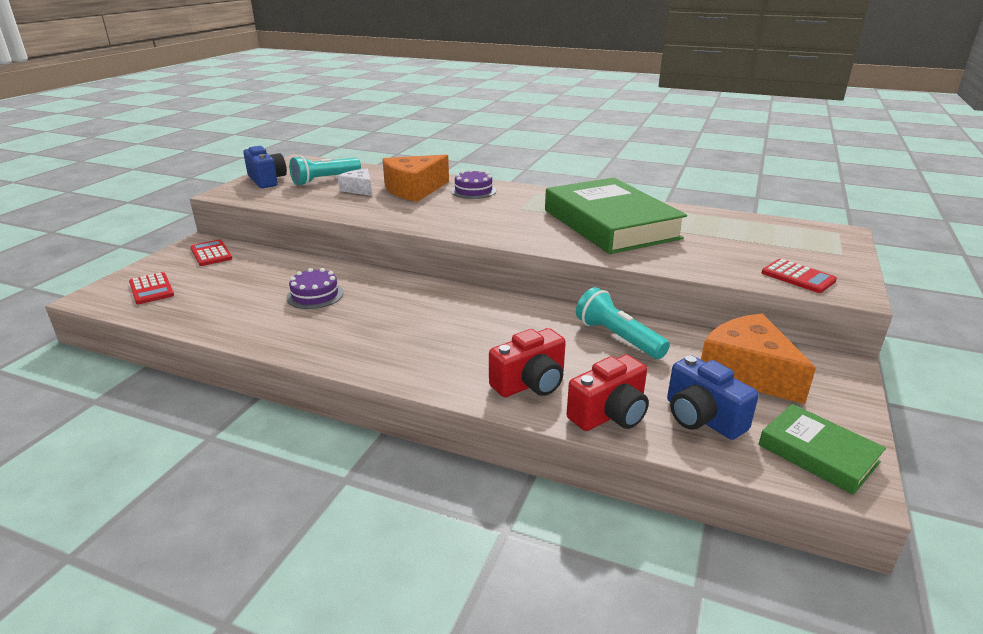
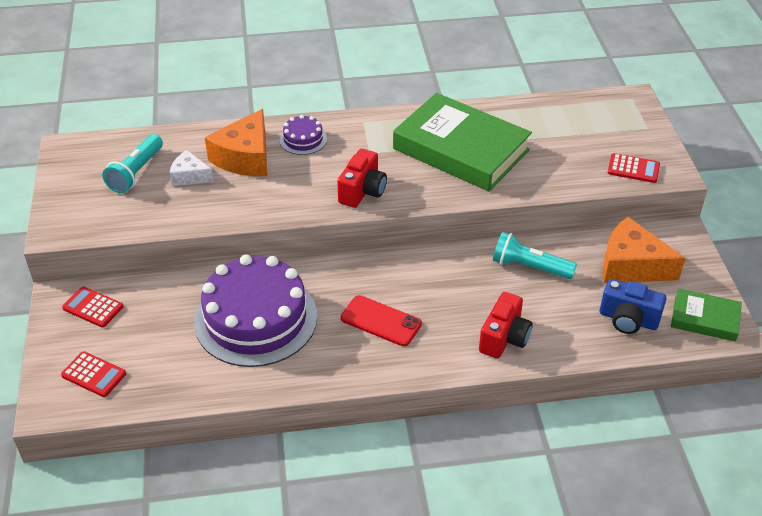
camera: 30 degrees left, 15 degrees up
blue camera [243,146,287,188] -> none
purple cake [286,268,343,309] -> purple cake [194,255,317,367], size x2.29
red camera [567,354,649,431] -> red camera moved to [337,149,387,208]
none -> red phone [341,295,422,346]

